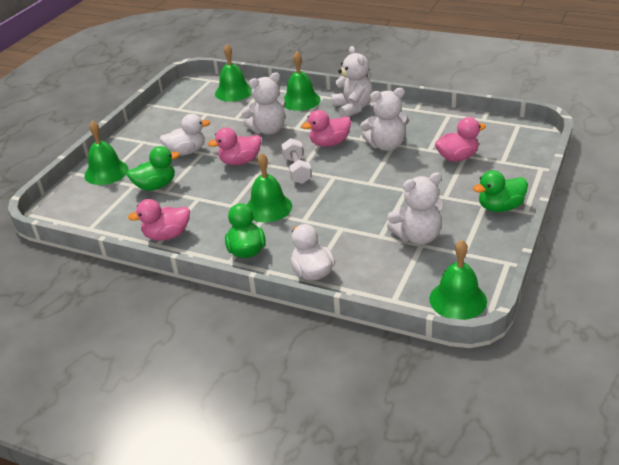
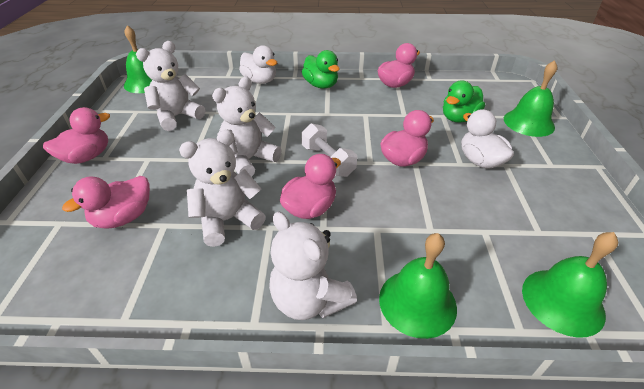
camera: 155 degrees right, 5 degrees up
white duck [160,114,210,156] -> white duck turned 105 degrees clockwise [461,109,514,168]
white teddy bear [241,72,286,135] -> white teddy bear moved to [212,77,282,177]
green bell [247,153,292,222] -> none
green duck [473,170,528,212] -> pink duck [43,107,110,164]

